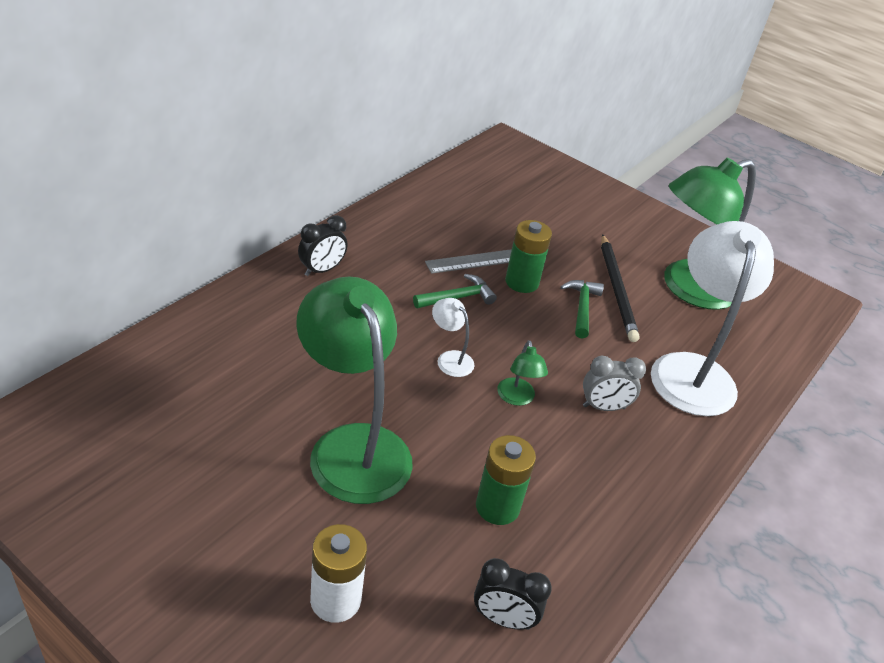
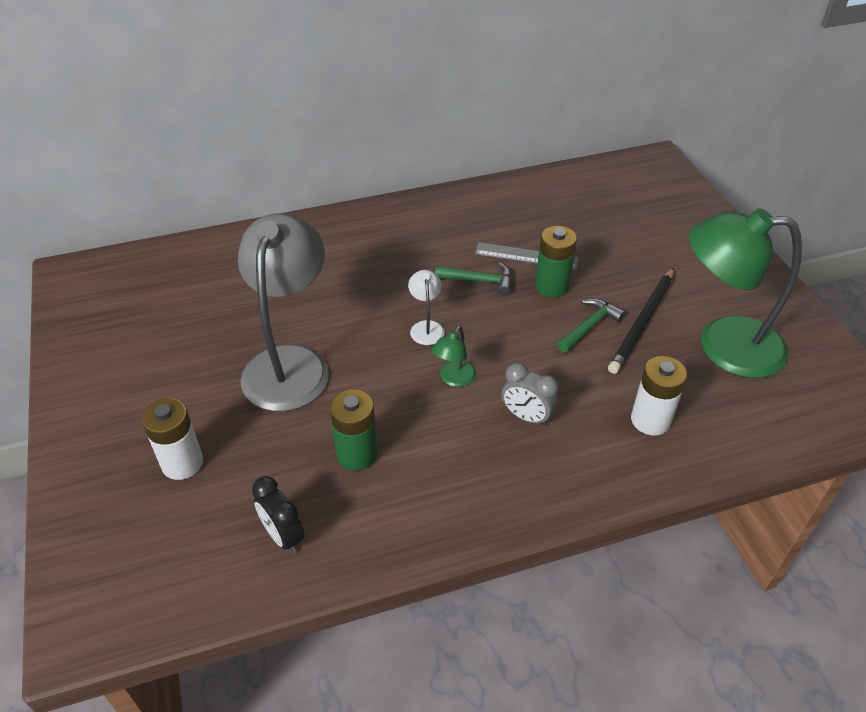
camera: 40 degrees right, 5 degrees up
green lamp [296,276,413,504] -> grey lamp [238,213,329,411]
black clock [298,215,348,276] -> none
white lamp [651,221,774,416] -> white battery [631,356,687,436]

